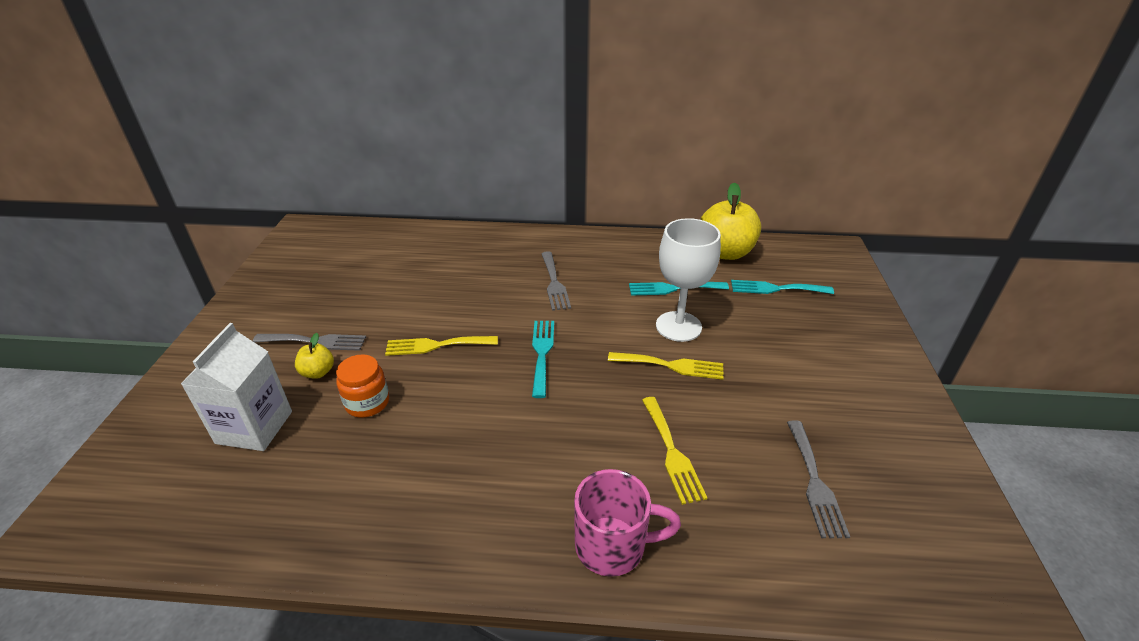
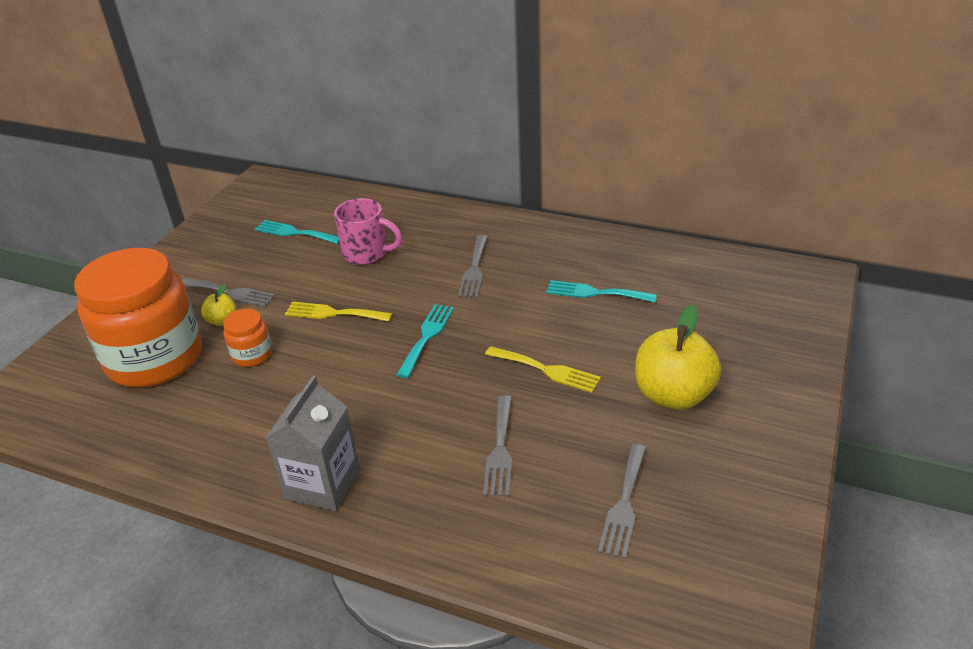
camera: 20 degrees right, 0 degrees up
white carton [181,323,292,451] -> orange jar [74,248,202,387]
pink mug [574,469,681,577] -> pink mug moved to [334,198,402,265]
yellow fork [642,397,708,505] -> grey fork [483,395,512,497]
white goblet [656,218,721,342] -> none
yellow apple [700,182,761,260] -> yellow apple moved to [636,304,721,410]
turquoise fork [731,280,834,294] -> turquoise fork moved to [255,220,340,244]
none -> grey carton [266,376,360,511]

